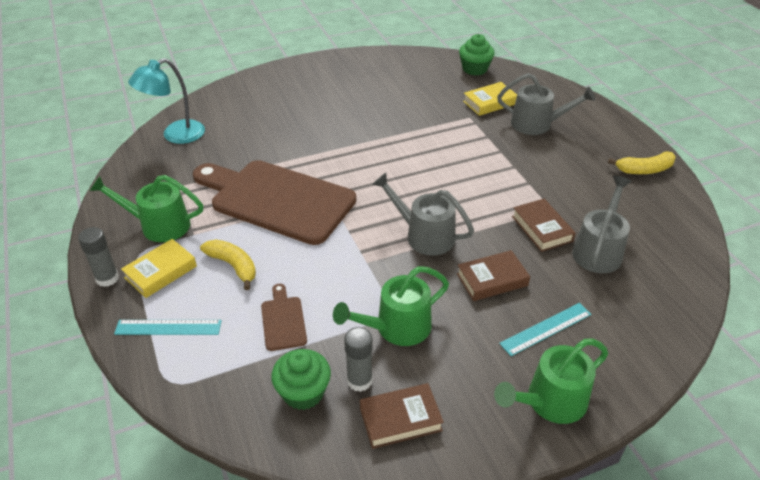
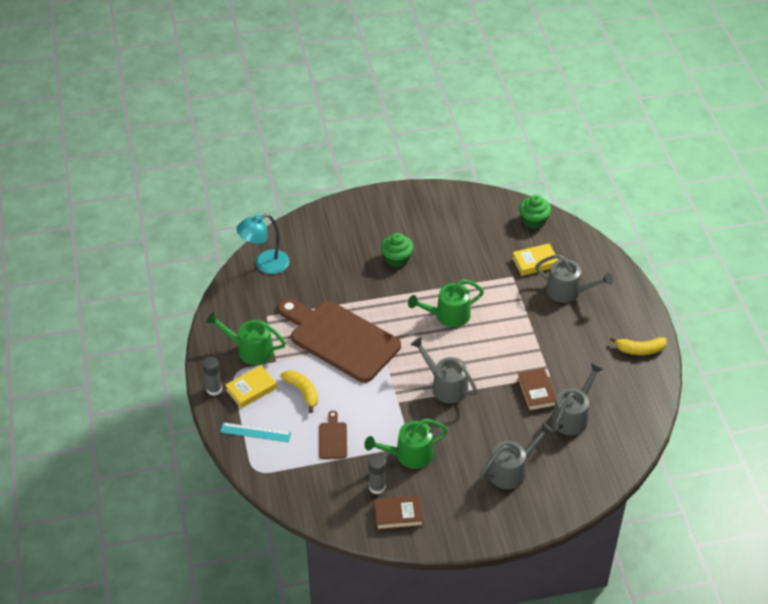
camera: 10 degrees right, 5 degrees up
green cupcake [271,349,331,410] -> green cupcake moved to [381,233,413,268]
brown book [457,250,530,301] -> none
green watering can [494,338,608,424] -> green watering can moved to [408,279,484,327]
turquoise ruler [499,303,591,356] -> grey watering can [480,422,553,489]

